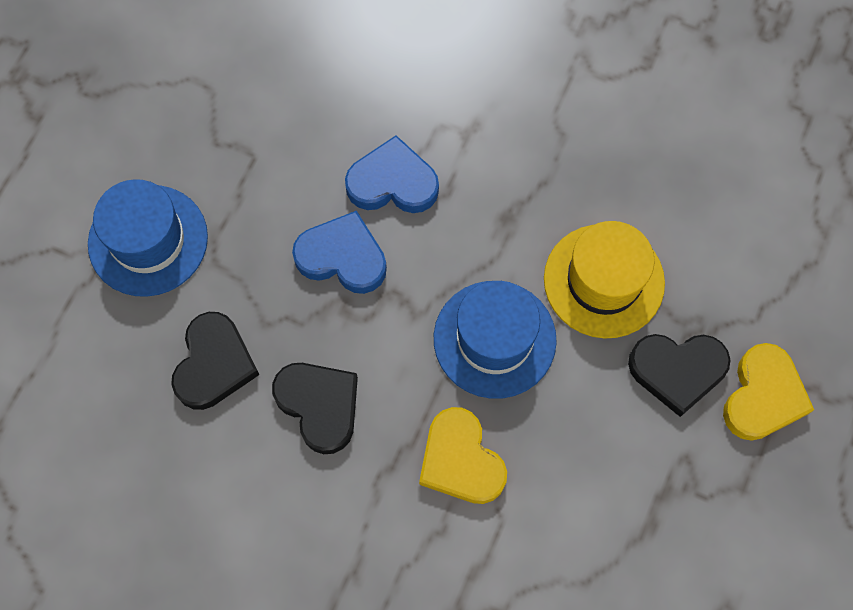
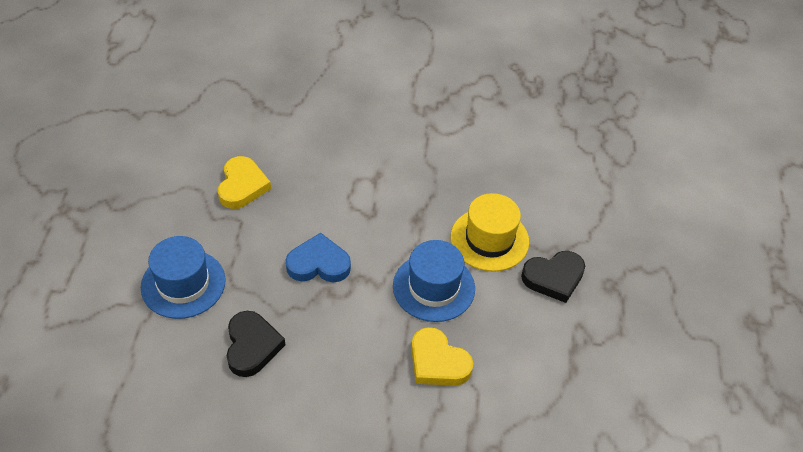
camera: 20 degrees left, 20 degrees down
black heart [272,363,358,454] -> none
blue heart [345,135,439,213] -> none
yellow heart [723,343,814,441] -> yellow heart moved to [218,156,271,209]

